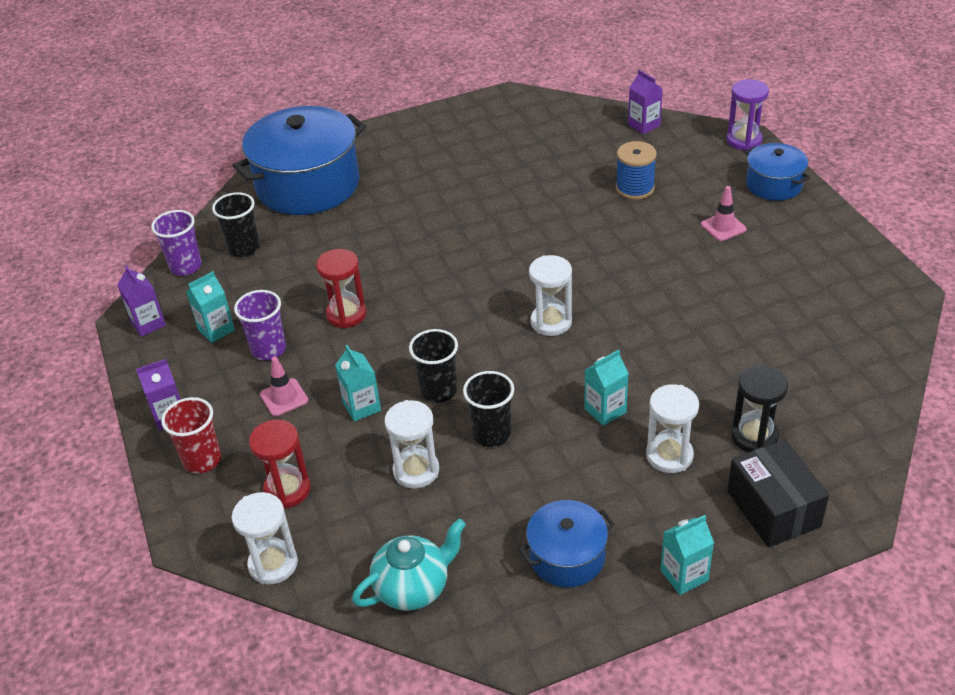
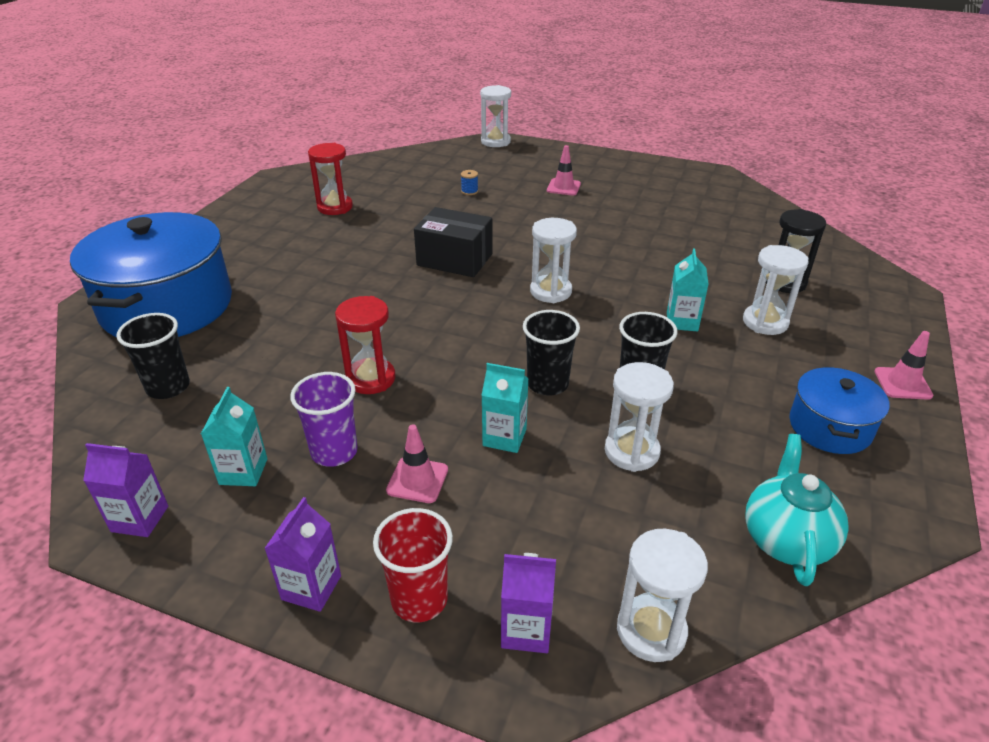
camera: 50 degrees left, 5 degrees down
purple cup [151,210,202,276] -> none
red hourglass [249,420,311,509] -> red hourglass moved to [308,143,353,215]
blue spool [616,141,657,200] -> blue spool [461,170,478,195], size x0.48
purple carton [628,70,663,134] -> purple carton moved to [501,553,556,653]
turquoise carton [661,515,714,595] -> pink traffic cone [874,331,933,400]
purple hourglass [726,79,769,151] -> white hourglass [480,85,511,147]
black box [727,440,829,547] -> black box moved to [414,207,492,277]
blue pot [745,143,810,201] -> none

